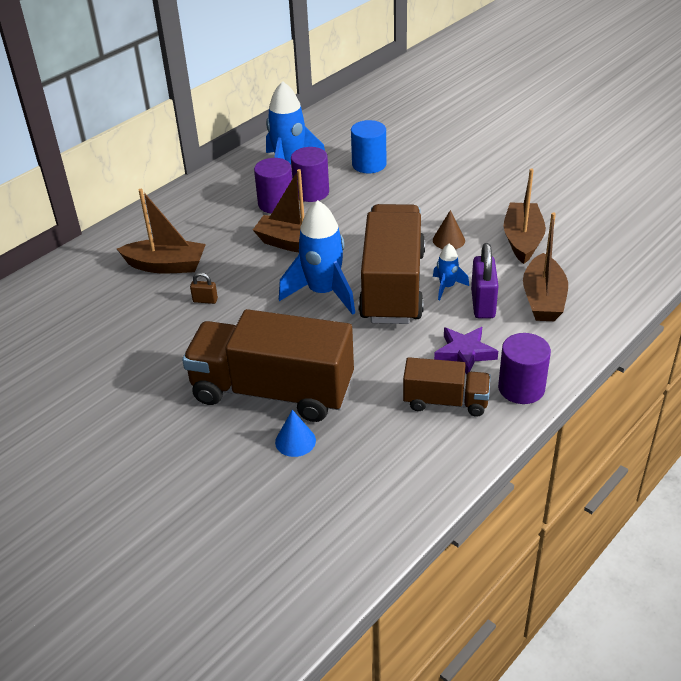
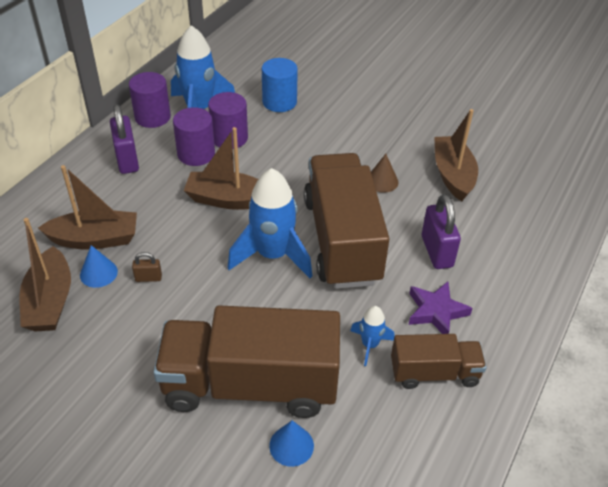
camera: 15 degrees left, 5 degrees up
blue rocket [433,243,469,300] -> blue rocket moved to [350,306,394,366]
purple cylinder [498,333,551,404] -> purple cylinder moved to [129,72,171,128]
brown boat [523,212,568,321] -> brown boat moved to [20,218,71,331]
none -> blue cone [80,245,118,288]
none -> purple padlock [110,104,139,174]

